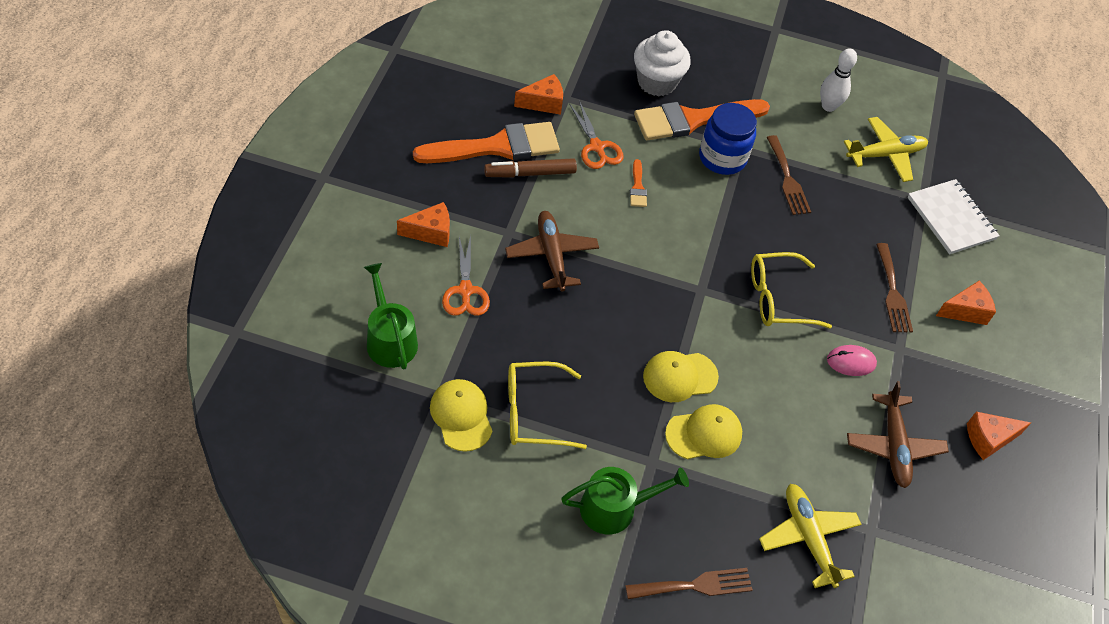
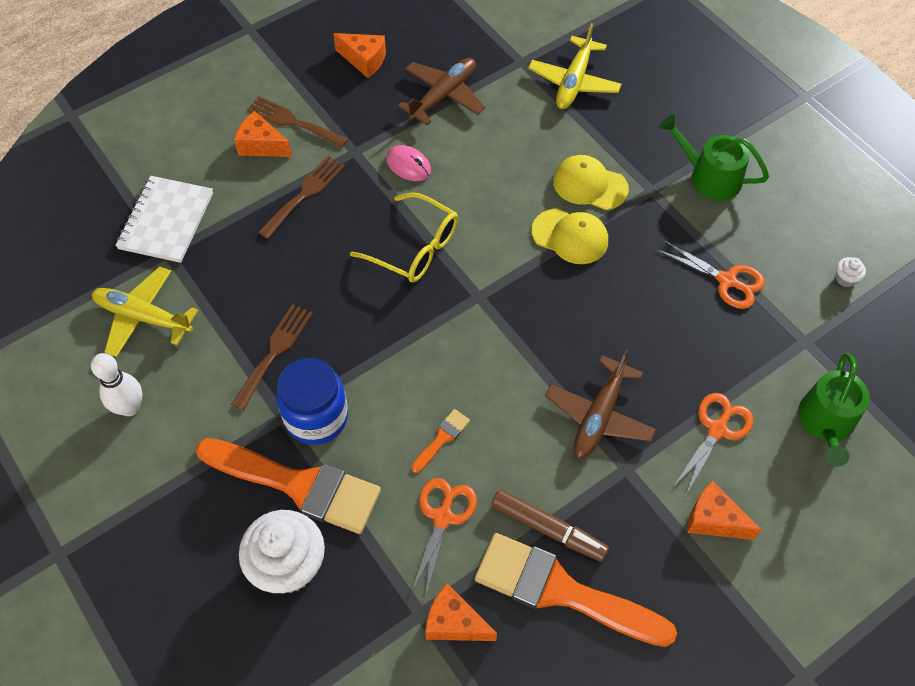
camera: 135 degrees left, 5 degrees up
yellow cap [430,379,492,452] -> none
yellow glasses [508,362,587,449] -> orange scissors [657,240,765,309]
brown fork [625,568,753,599] -> brown fork moved to [247,96,348,148]
none -> white cupcake [836,257,866,287]

